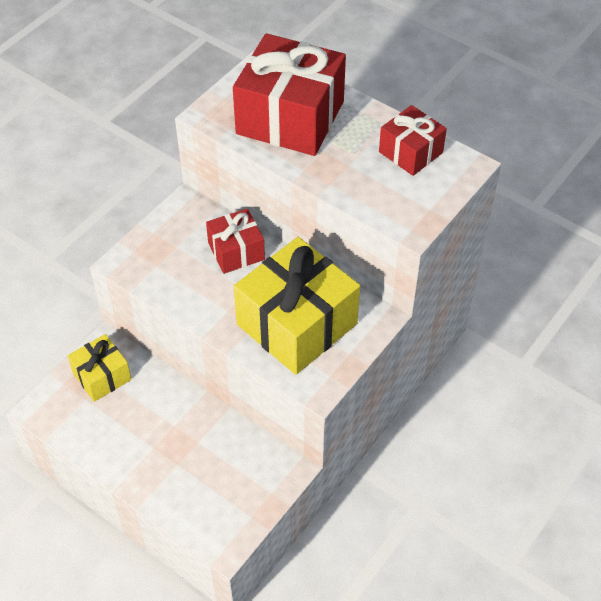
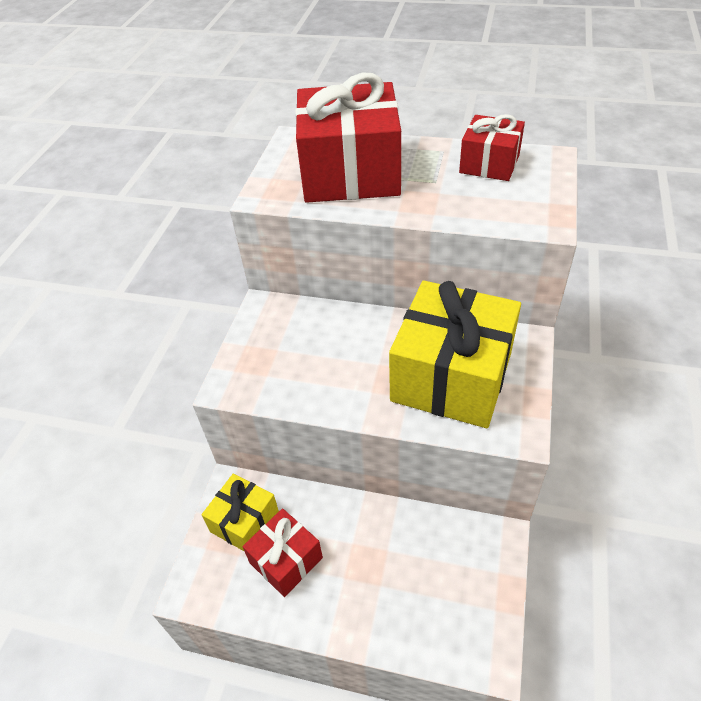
camera: 20 degrees left, 5 degrees down
red gift [206,208,265,274] -> red gift moved to [242,508,323,597]

